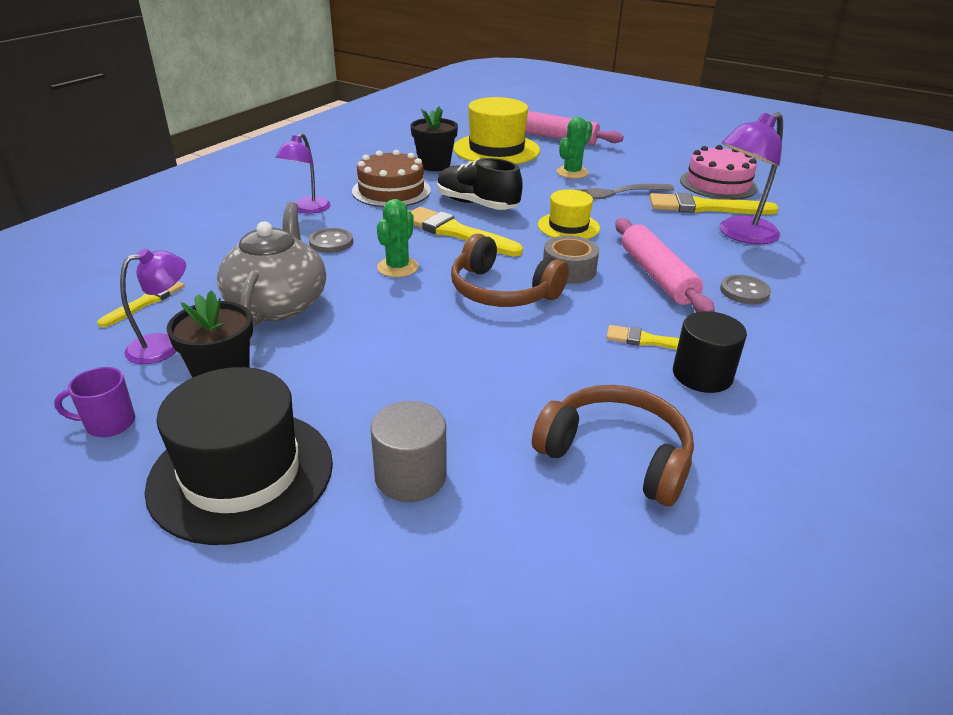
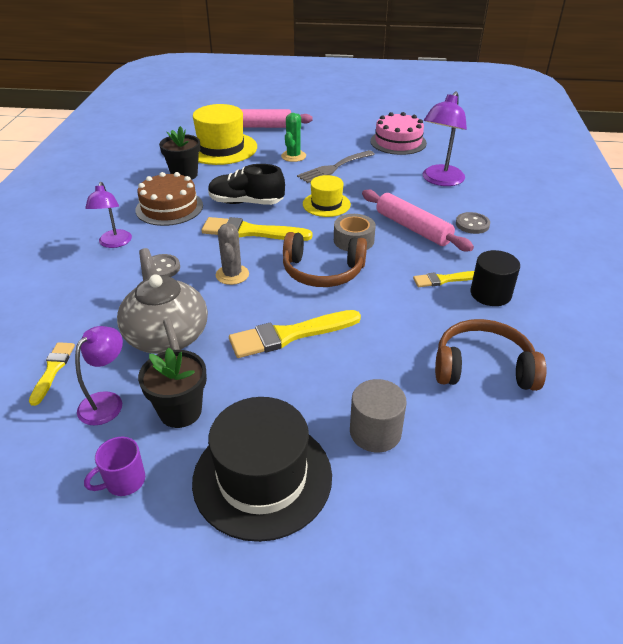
camera: 25 degrees left, 5 degrees up
green cactus [377,199,419,277] -> grey cactus [216,223,249,285]
yellow brush [650,193,779,215] -> yellow brush moved to [229,310,361,358]

